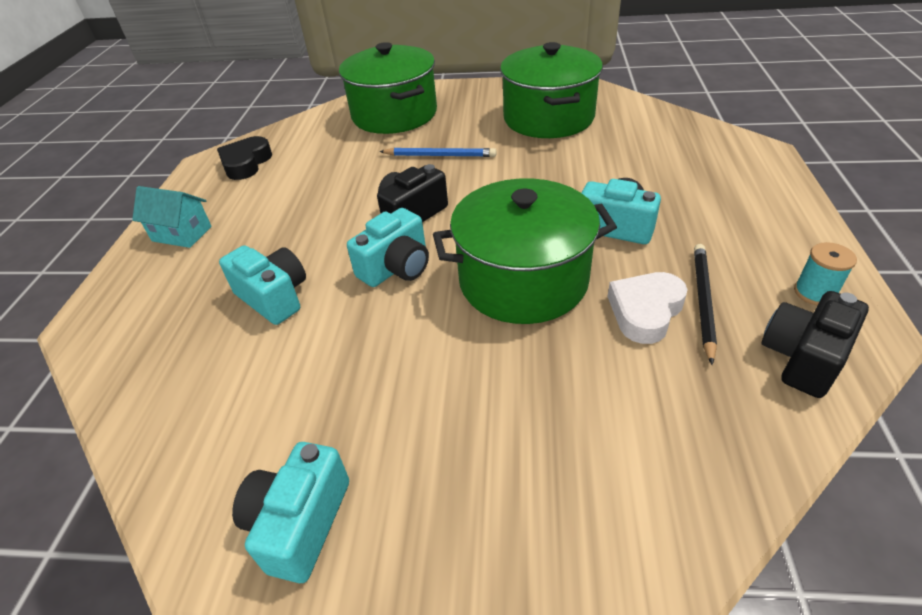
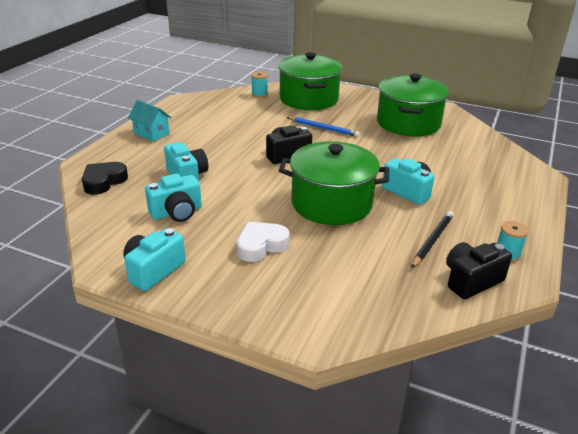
camera: 15 degrees right, 10 degrees down
black heart [217,136,272,180] -> black heart moved to [82,162,128,195]
turquoise camera [347,208,429,287] -> turquoise camera moved to [145,174,202,222]
white heart [607,272,688,344] -> white heart moved to [237,222,289,262]
none -> turquoise spool [251,72,268,98]

